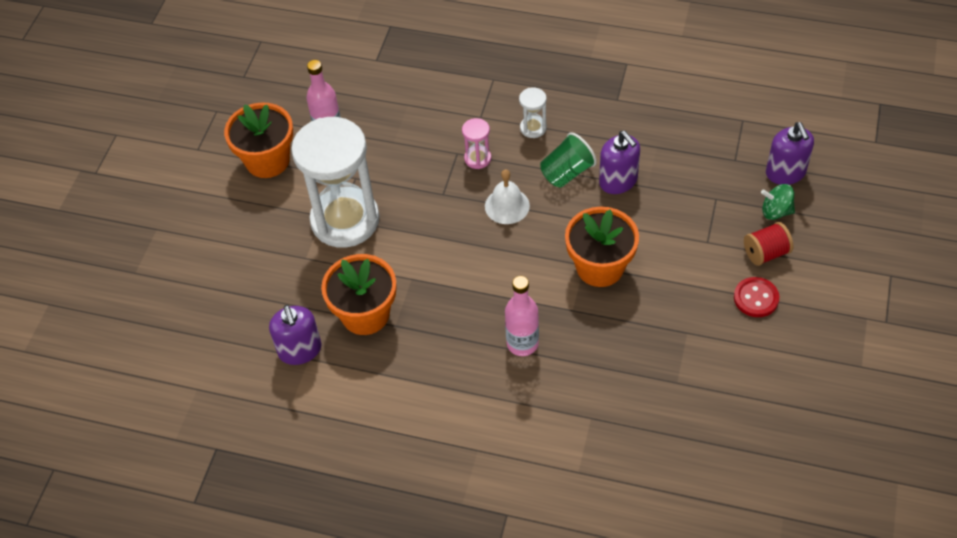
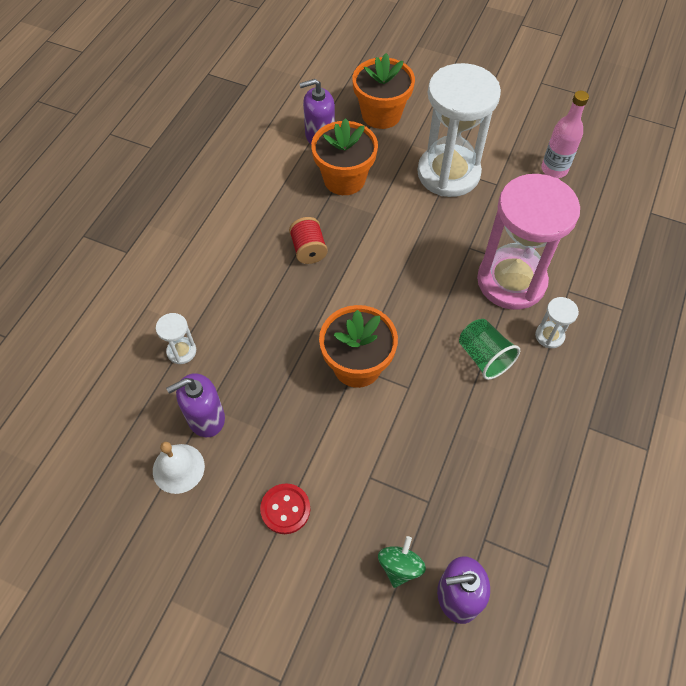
camera: 95 degrees right, 5 degrees up
orange flower pot [224,102,293,178] -> orange flower pot moved to [352,53,415,129]
pink hourglass [462,118,491,169] -> pink hourglass [477,174,580,310], size x2.48
white bell [485,169,530,224] -> white bell moved to [153,442,205,494]
pink bottle [505,276,539,356] -> none
purple soap dispenser [599,131,640,194] -> purple soap dispenser moved to [166,373,225,437]
red spool [744,222,793,266] -> red spool moved to [289,217,328,264]
none -> white hourglass [156,313,196,364]

